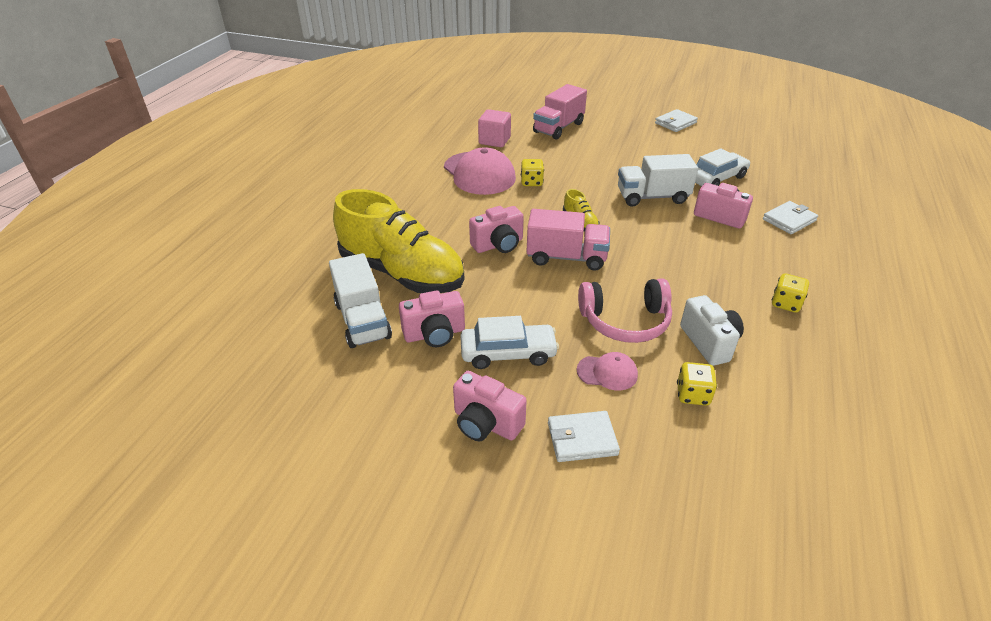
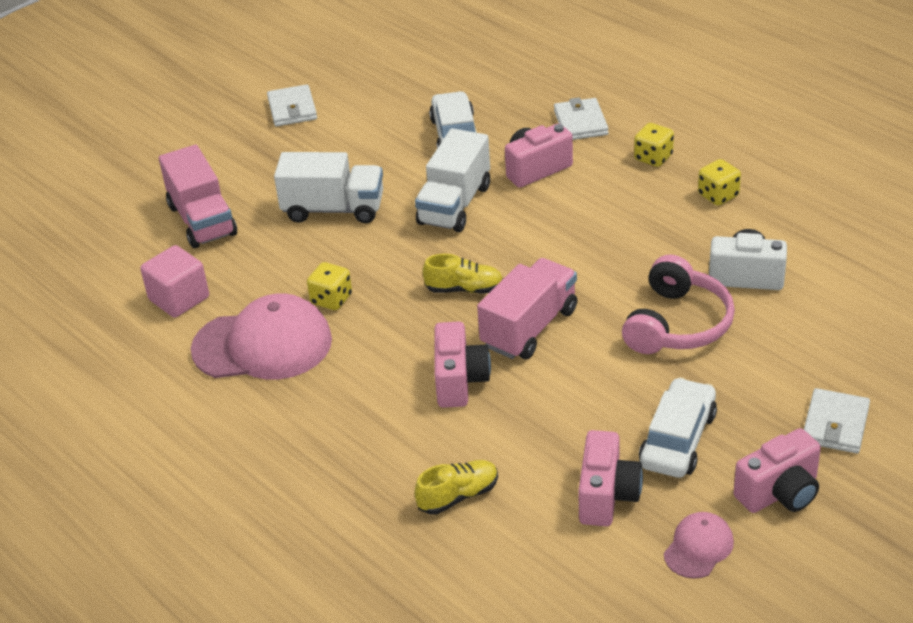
camera: 60 degrees left, 0 degrees up
white truck [329,253,392,348] -> white truck moved to [274,152,383,223]
yellow shoe [333,189,465,293] -> yellow shoe [414,460,498,515], size x0.40
pink cap [577,352,638,391] -> pink cap moved to [664,512,734,579]
yellow dice [677,362,717,406] -> yellow dice moved to [634,123,674,167]

